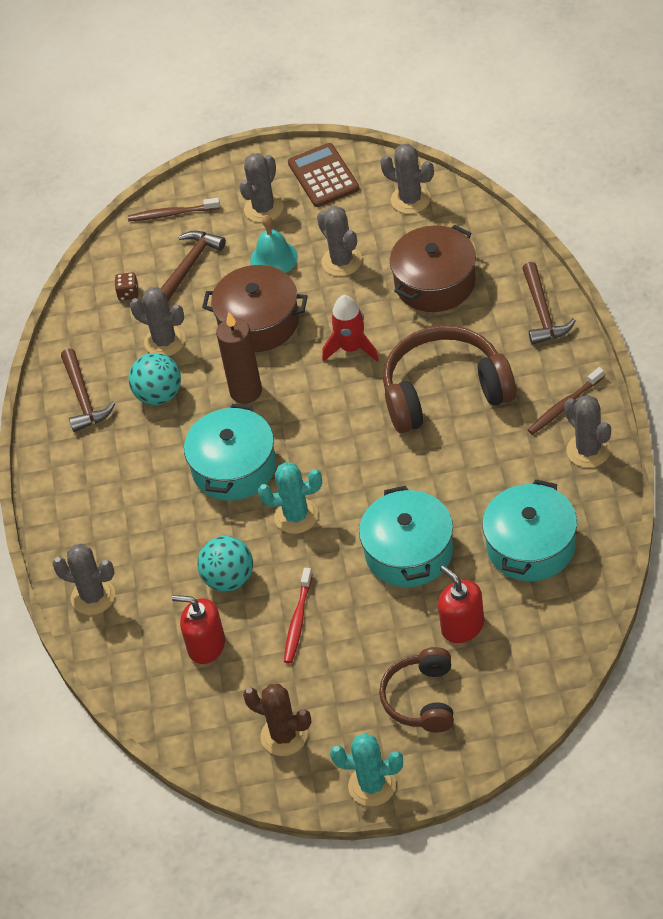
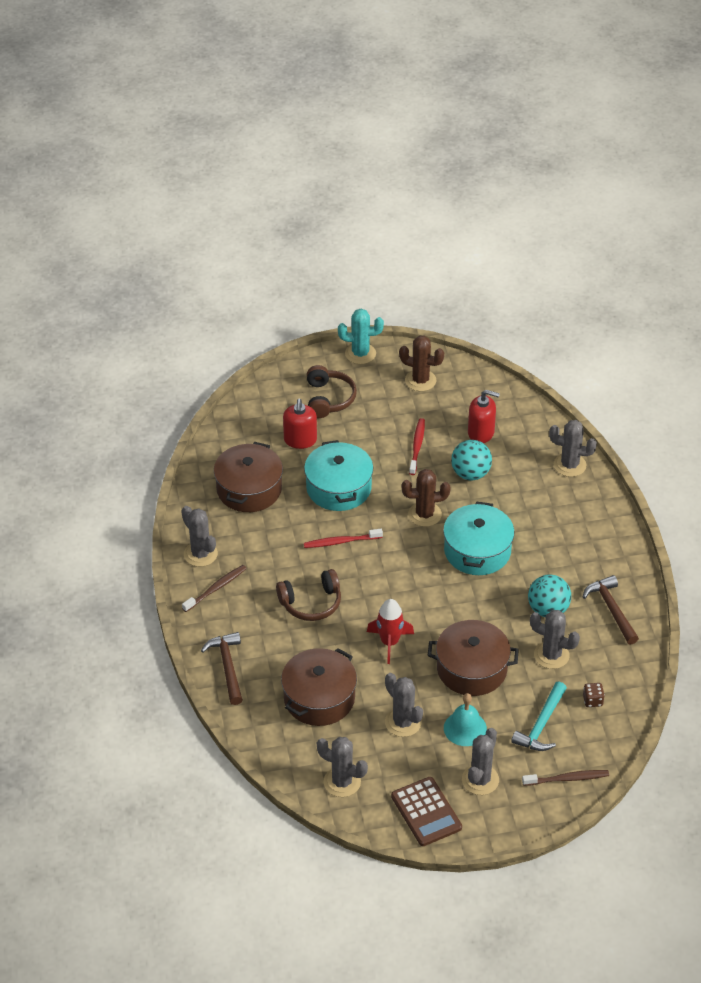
camera: 170 degrees right, 5 degrees down
brown hammer [160,231,226,301] -> turquoise hammer [511,681,567,751]
brown candle [216,312,262,404] -> none
turquoise cactus [258,462,322,534] -> brown cactus [402,469,451,527]
brown headphones [383,325,516,433] -> brown headphones [276,569,341,621], size x0.61
red soap dispenser [438,565,484,643] -> red soap dispenser turned 45 degrees clockwise [283,399,317,449]
turquoise pot [482,479,577,581] -> brown pot [214,442,283,512]
none -> red toothbrush [304,529,383,548]

